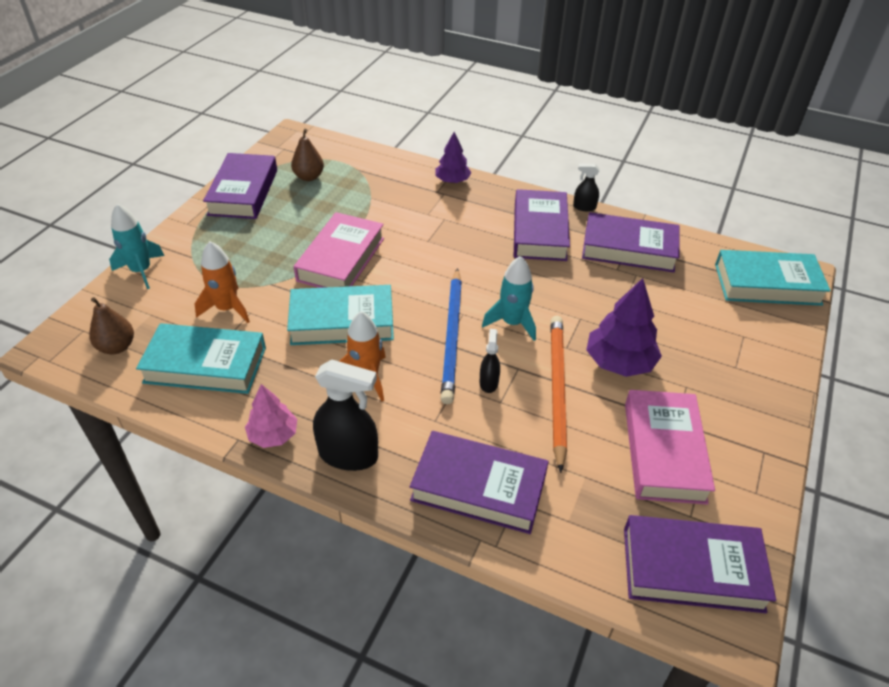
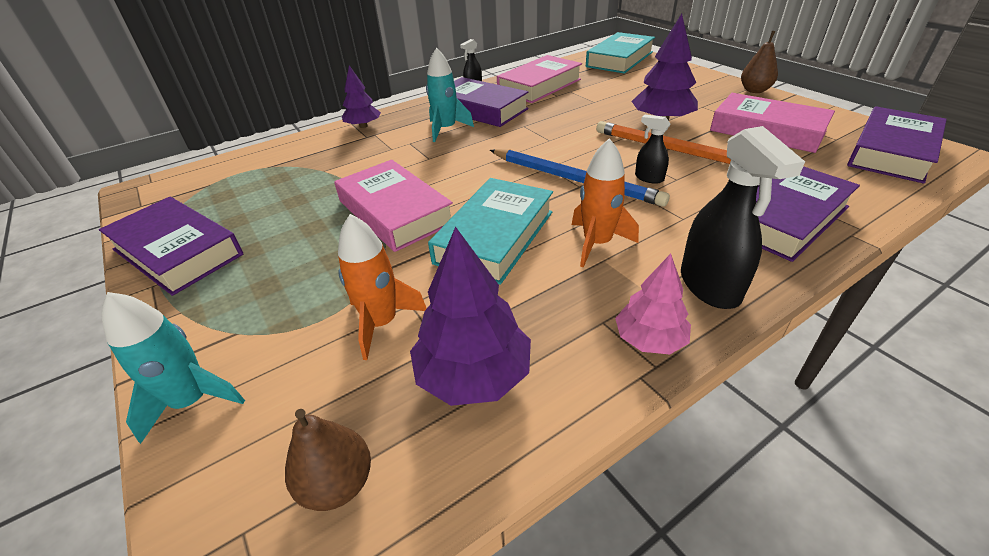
camera: 55 degrees left, 5 degrees down
turquoise book [136,323,266,394] -> purple tree [410,226,531,406]
brown pear [291,128,324,181] -> brown pear moved to [741,31,778,93]
black spray bottle [313,359,378,471] -> black spray bottle turned 120 degrees clockwise [681,126,805,309]
turquoise rocket [482,256,536,341] -> turquoise rocket moved to [426,48,474,142]
purple book [582,212,679,272] -> pink book [497,55,582,103]

